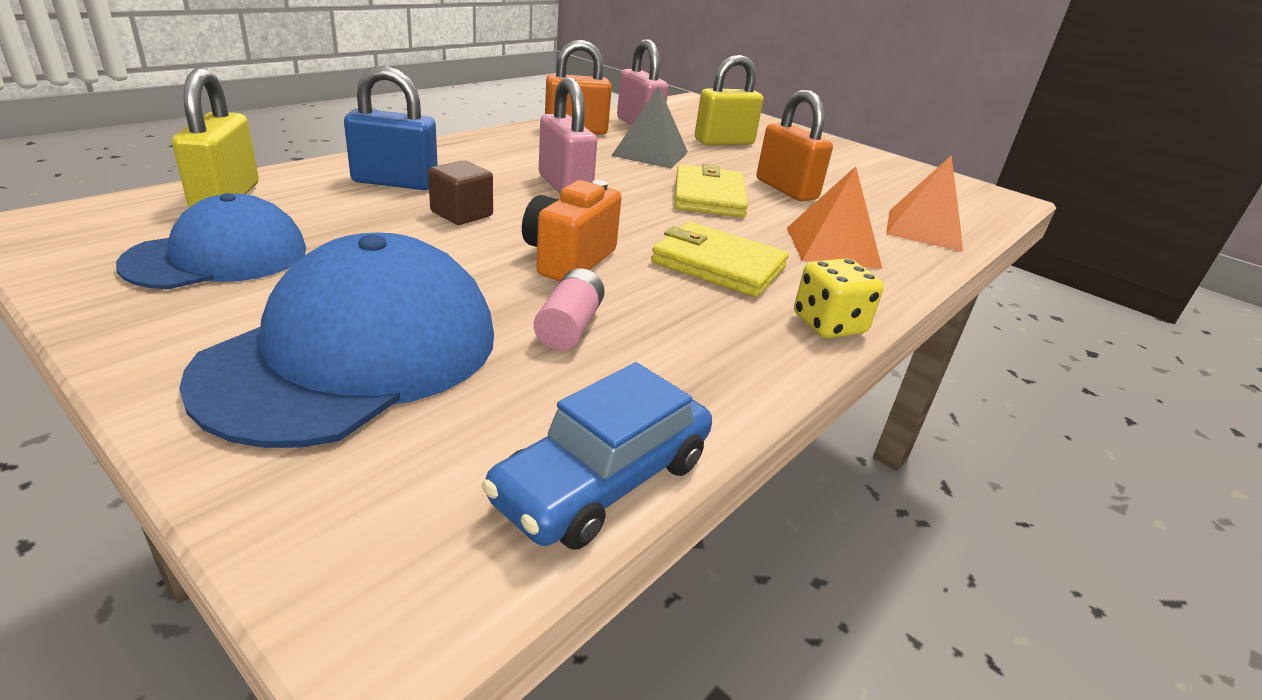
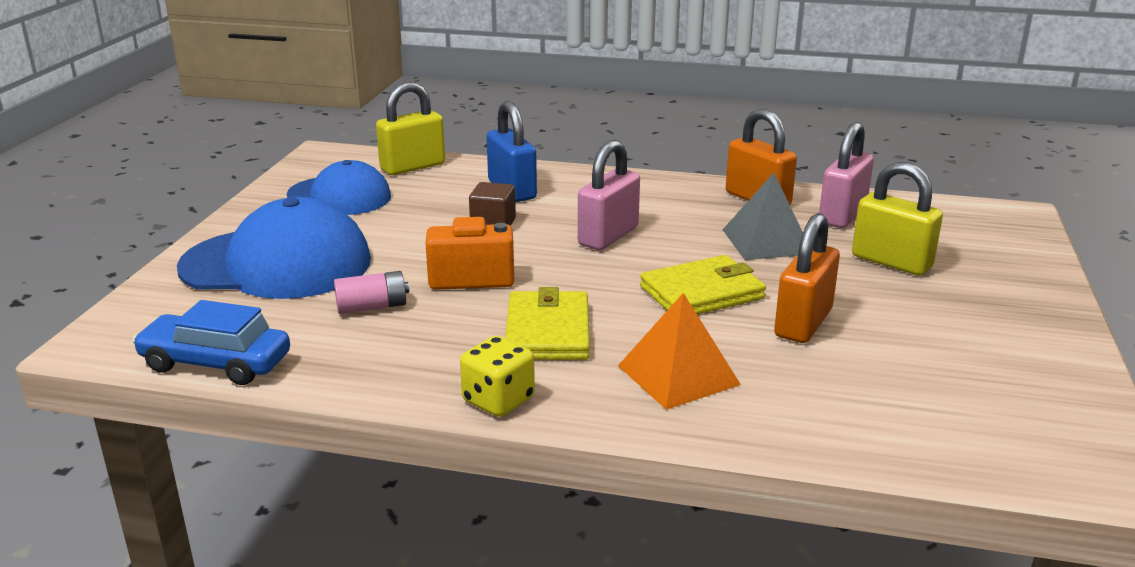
camera: 65 degrees right, 5 degrees down
orange pyramid [886,156,963,252] -> none

